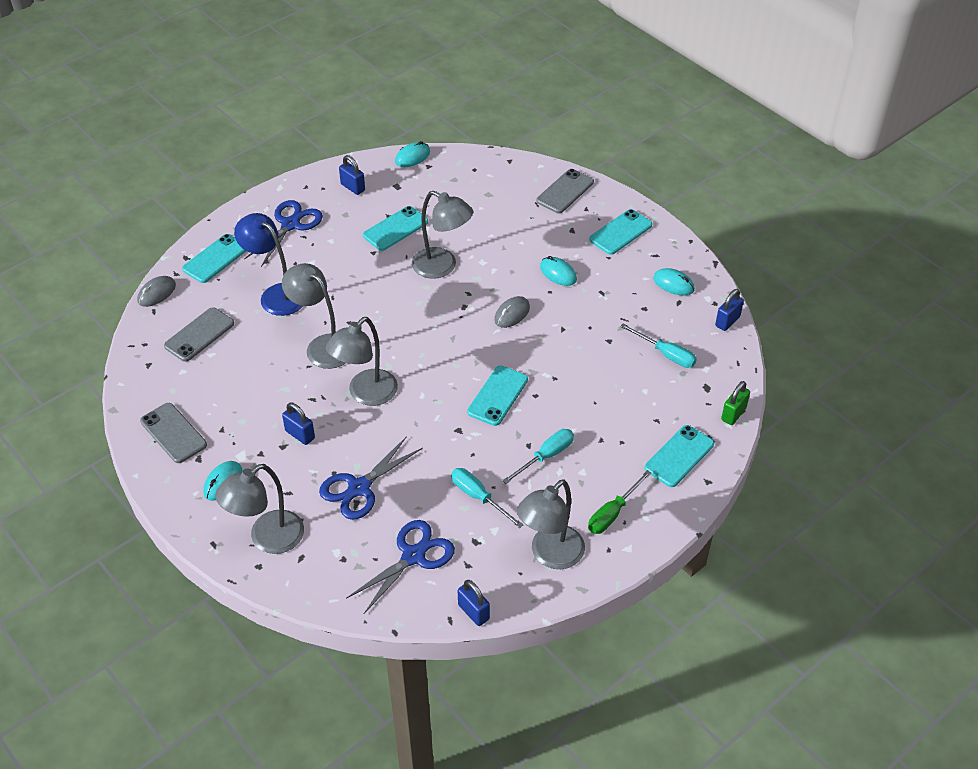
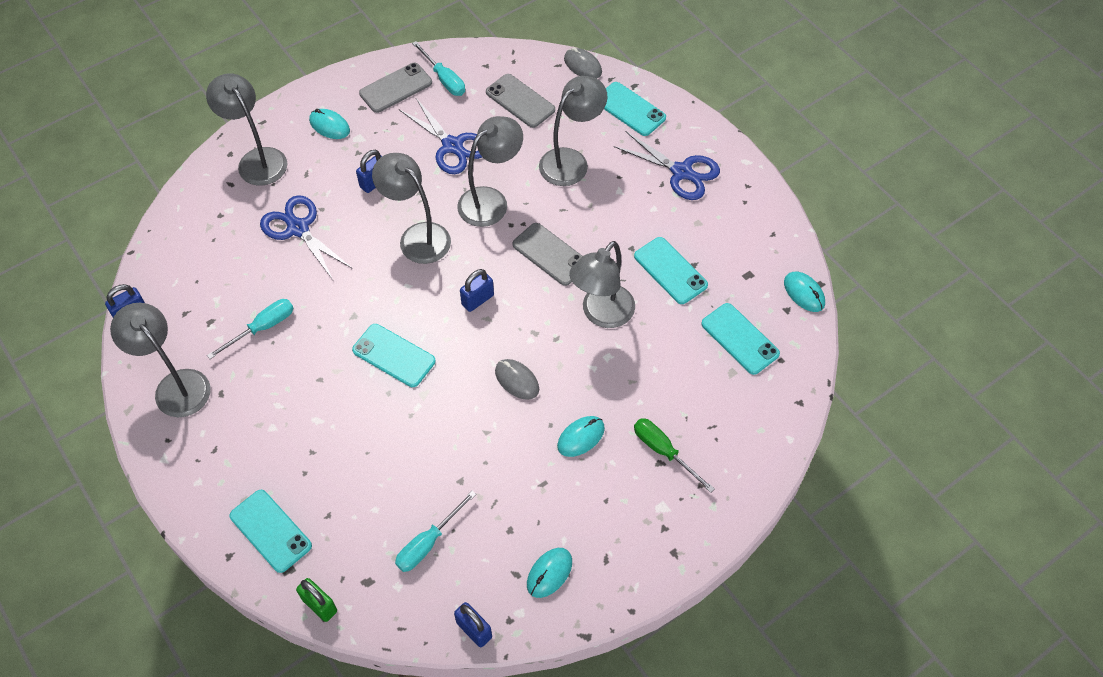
camera: 95 degrees right, 10 degrees up
blue lamp [234,213,303,316] -> grey lamp [539,76,607,186]
blue padlock [339,155,365,195] -> blue padlock moved to [460,269,494,312]
blue scissors [346,520,455,614] -> blue scissors moved to [399,98,483,174]
turquoise screwdriver [502,429,574,484] -> turquoise screwdriver moved to [412,41,465,96]
grey phone [536,169,594,213] -> grey phone moved to [513,223,583,286]
green screwdriver [588,470,652,534] -> green screwdriver moved to [634,418,715,493]
turquoise phone [589,209,652,255] -> turquoise phone moved to [701,303,780,375]

